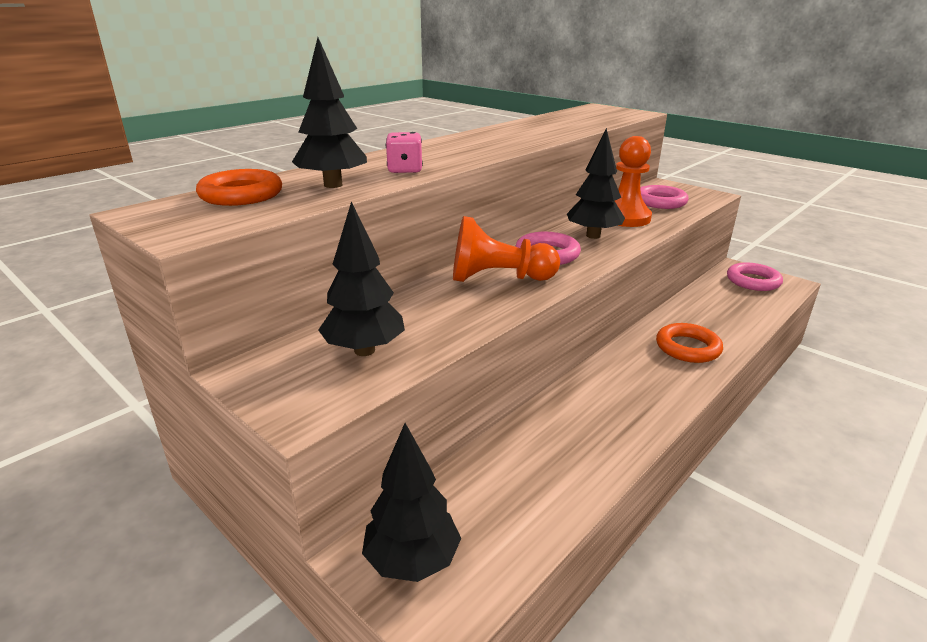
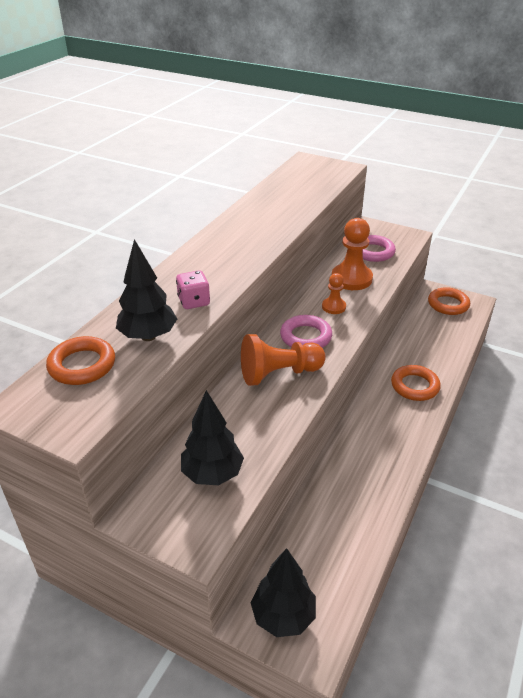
camera: 15 degrees left, 10 degrees up
black tree [567,128,625,239] -> orange pawn [322,273,346,314]
pink ring [727,262,783,291] -> orange ring [428,287,470,315]

